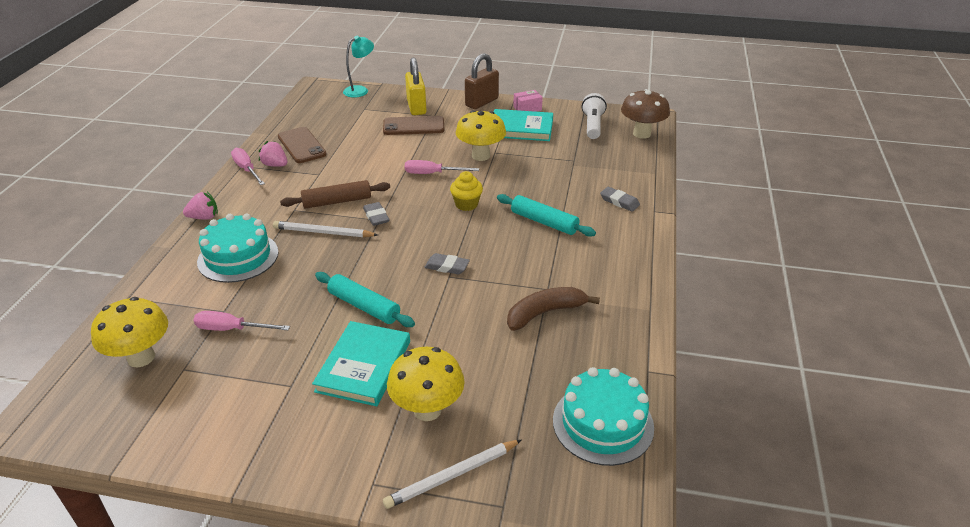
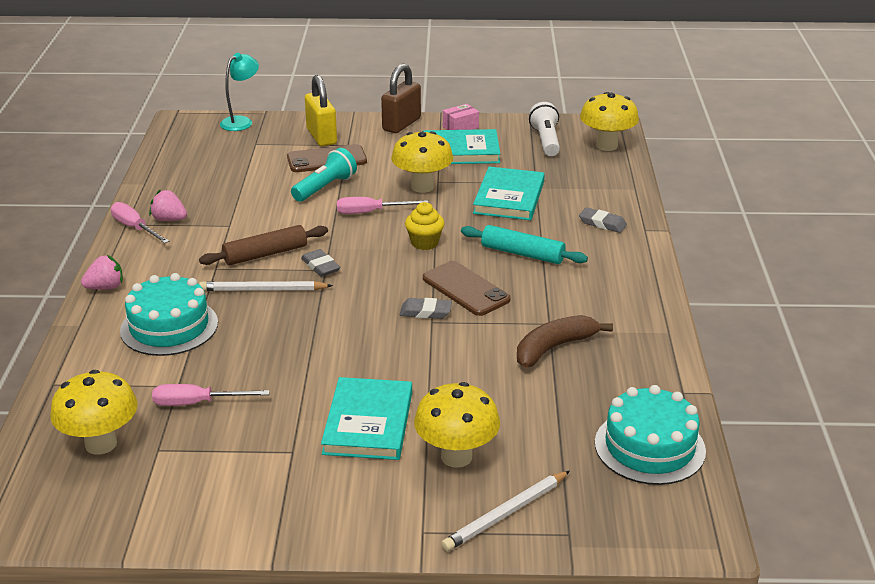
camera: 10 degrees left, 5 degrees down
brown phone [278,127,327,163] -> brown phone moved to [423,261,511,316]
turquoise rolling pin [315,272,415,327] -> none
brown mushroom [621,89,670,139] -> yellow mushroom [580,92,639,151]
none -> turquoise flashlight [291,148,357,202]
none -> turquoise book [473,167,545,220]

